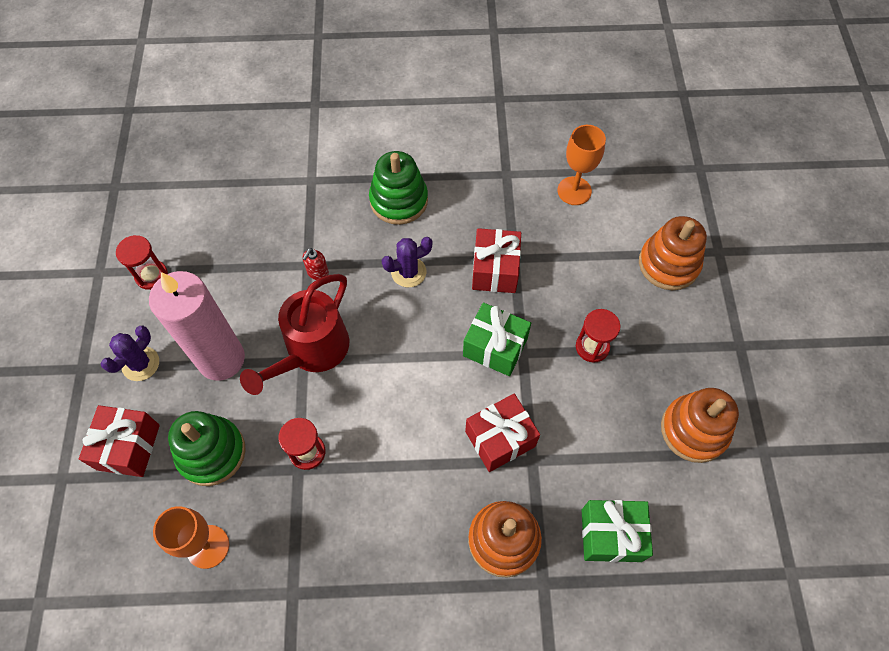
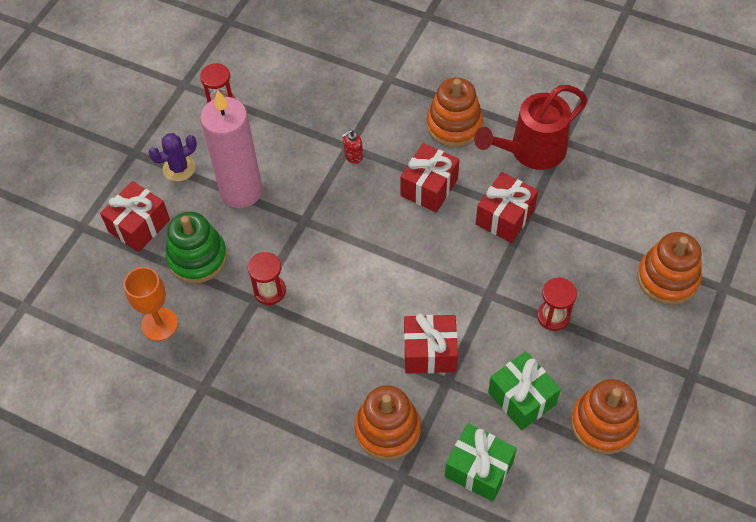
camera: 30 degrees right, 5 degrees down
red watering can [240,274,349,395] -> red watering can moved to [474,85,588,170]
green stacking toy [369,151,428,225] -> orange stacking toy [427,78,483,147]
purple cactus [382,237,432,287] -> red gift [400,143,459,212]
green gift [463,303,531,376] -> green gift moved to [488,351,561,430]
orange goblet [557,125,606,205] -> none

